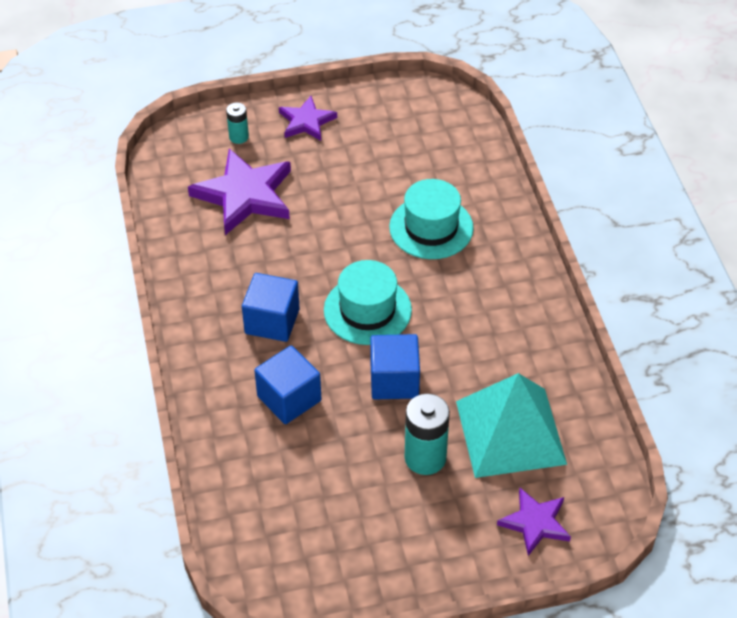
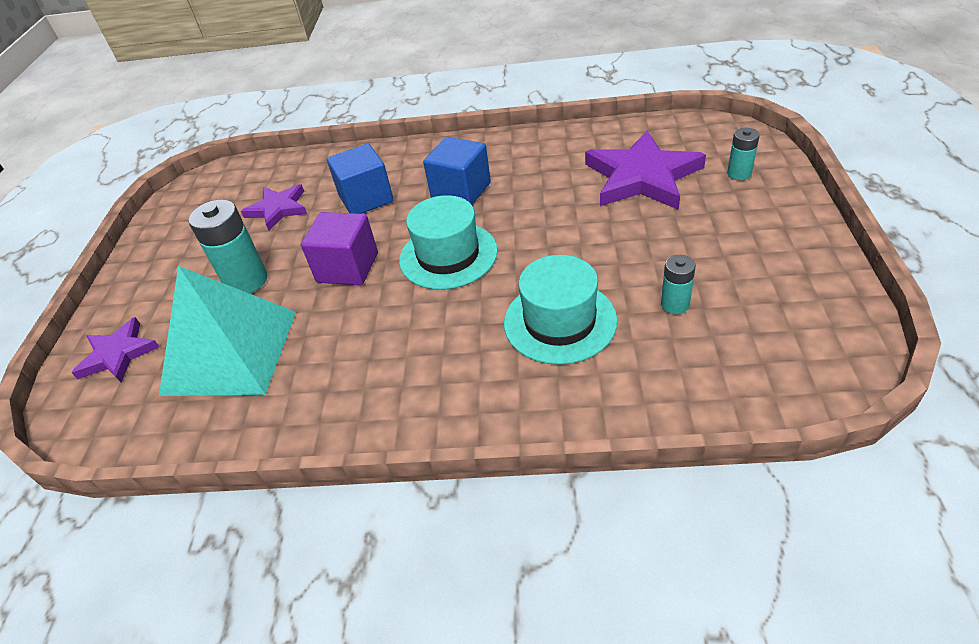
camera: 110 degrees right, 5 degrees down
purple star [279,96,337,141] -> purple star moved to [241,185,307,231]
blue cube [370,334,420,399] -> purple cube [301,212,378,285]
none -> turquoise battery [661,255,696,314]

